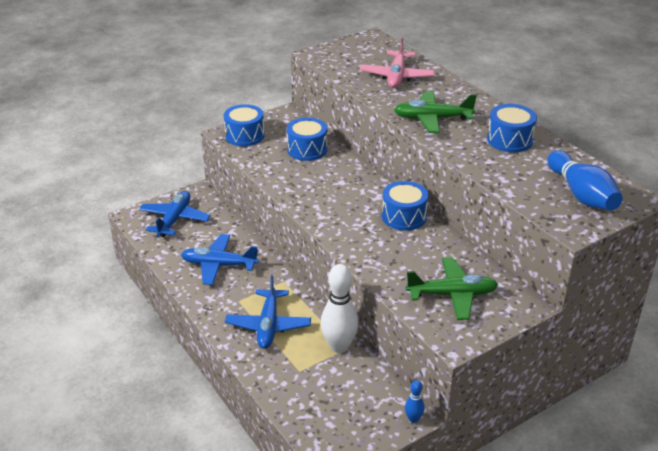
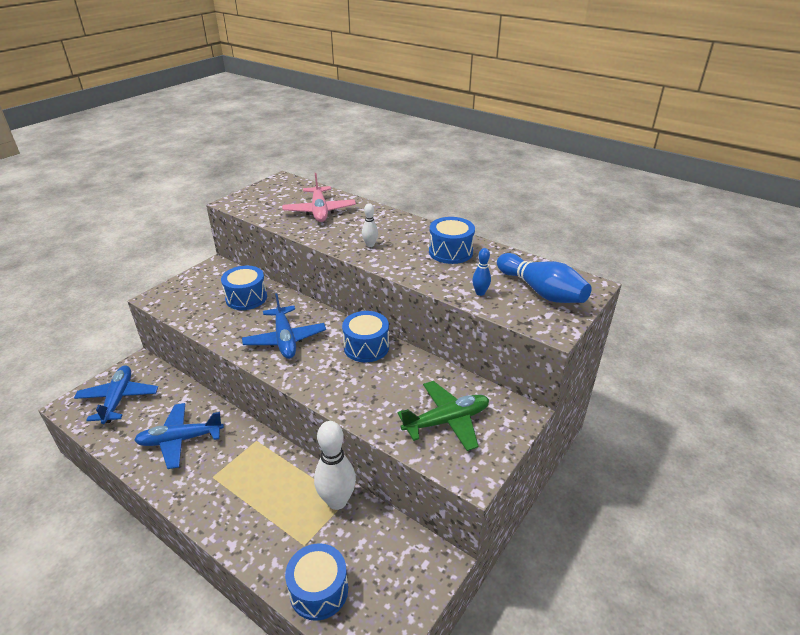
camera: 20 degrees left, 0 degrees up
blue drum [224,104,265,146] -> blue drum moved to [285,543,348,621]
blue plane [225,275,311,349] -> blue plane moved to [242,293,326,359]
green plane [394,91,477,133] -> white bowling pin [362,203,378,247]
blue bowling pin [405,380,425,423] -> blue bowling pin moved to [472,248,491,296]

